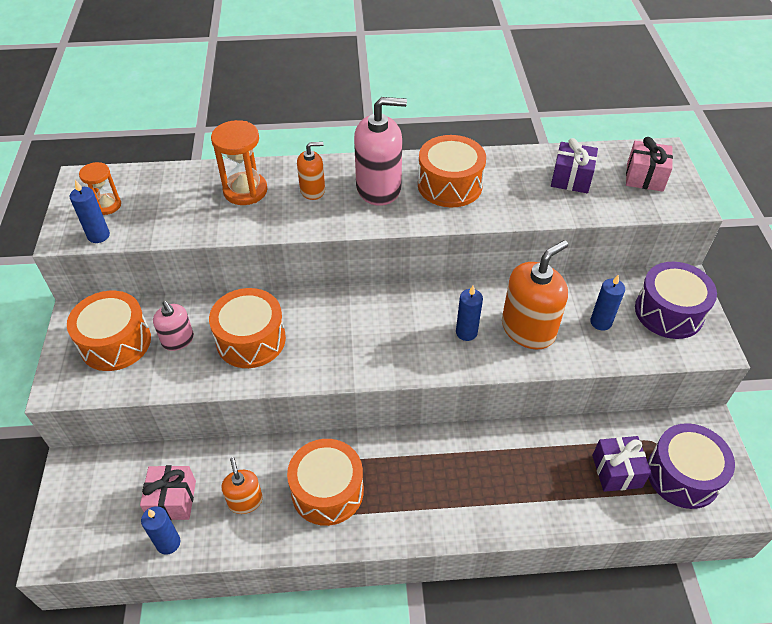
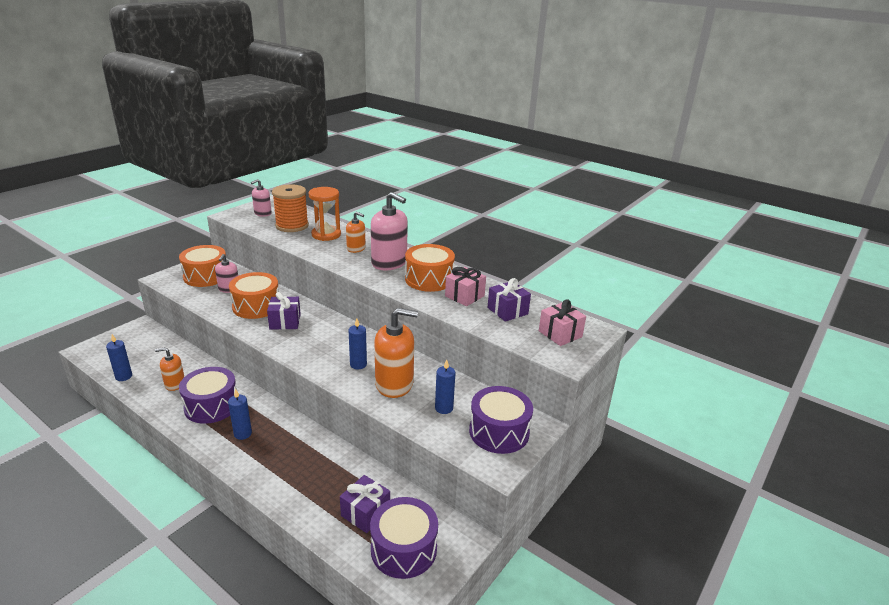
camera: 40 degrees right, 20 degrees down
blue candle [70,180,110,243] -> blue candle moved to [228,389,252,440]
orange hourglass [79,162,121,215] -> pink soap dispenser [251,179,272,217]
pink gift [140,465,196,520] -> pink gift moved to [445,267,486,306]
orange soap dispenser [222,457,263,514] -> orange soap dispenser turned 120 degrees counterclockwise [155,347,184,391]
orange drum [287,439,364,526] -> purple drum [179,367,237,424]
none -> purple gift [267,292,301,330]
none -> orange spool [272,184,309,232]

